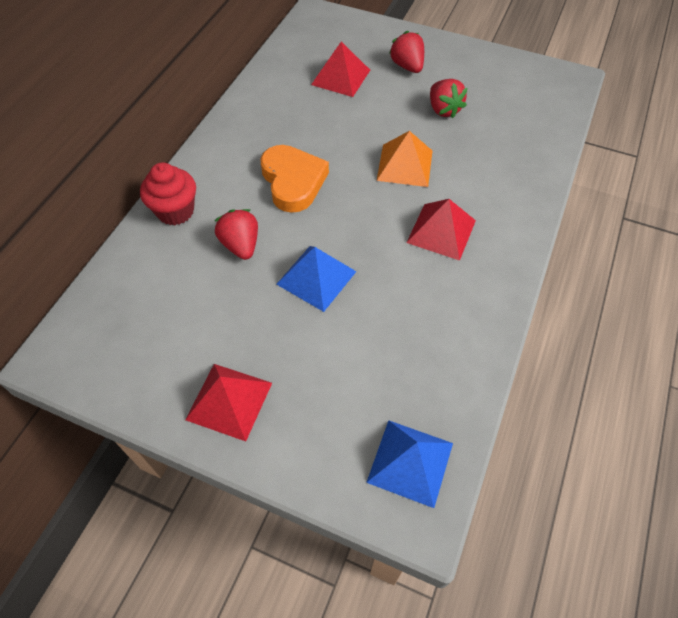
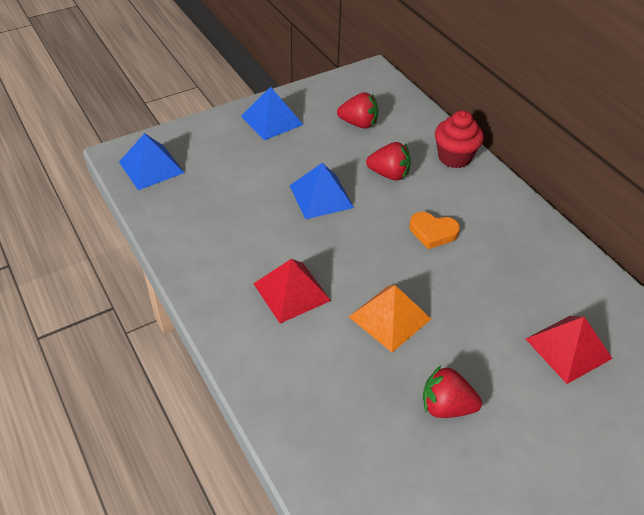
camera: 125 degrees right, 10 degrees down
red pyramid [185,364,272,441] -> blue pyramid [241,87,303,140]
orange heart [260,145,329,213] -> orange heart [409,212,460,249], size x0.62
red strawberry [389,31,424,73] -> red strawberry moved to [337,92,378,129]

